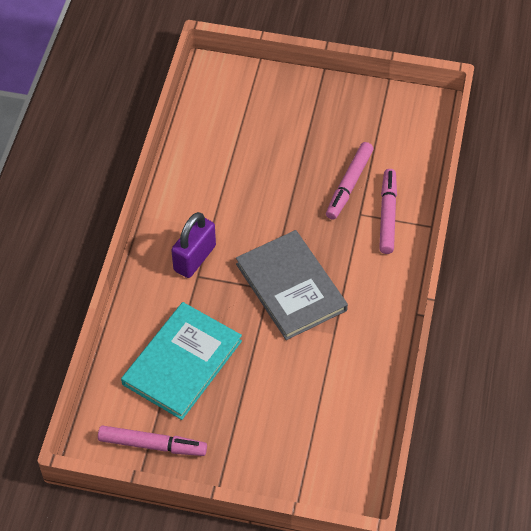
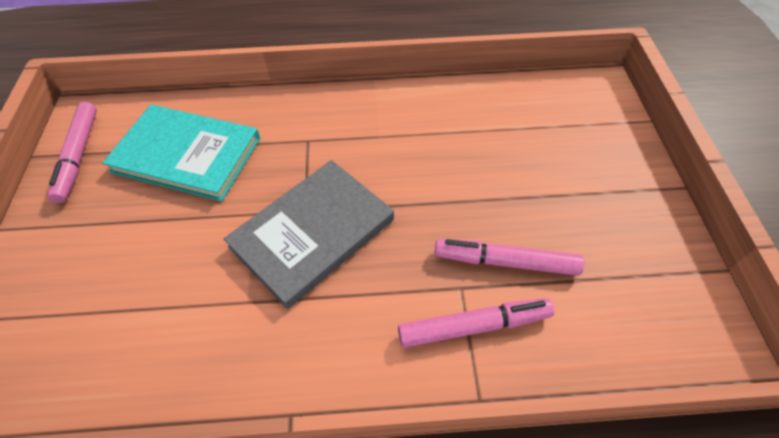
camera: 75 degrees right, 0 degrees up
purple padlock [171,212,216,278] -> none

